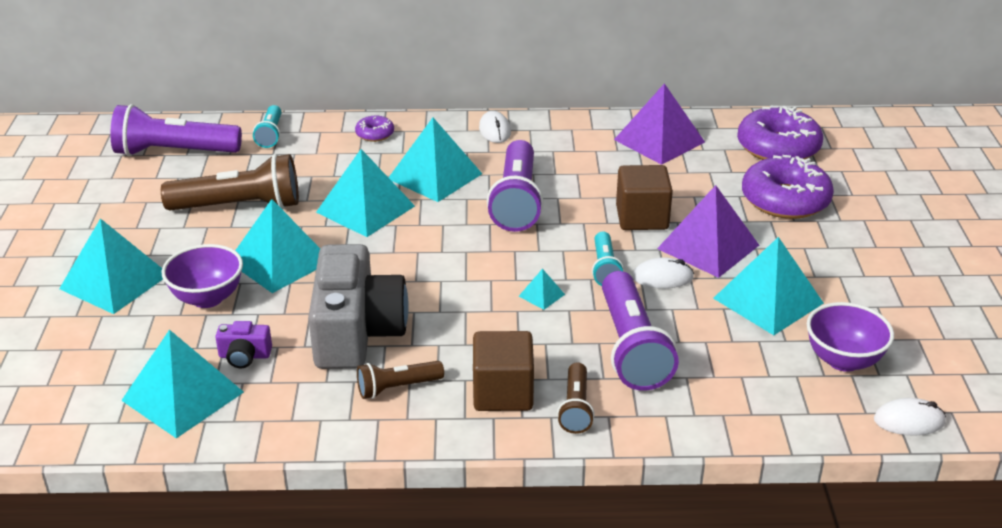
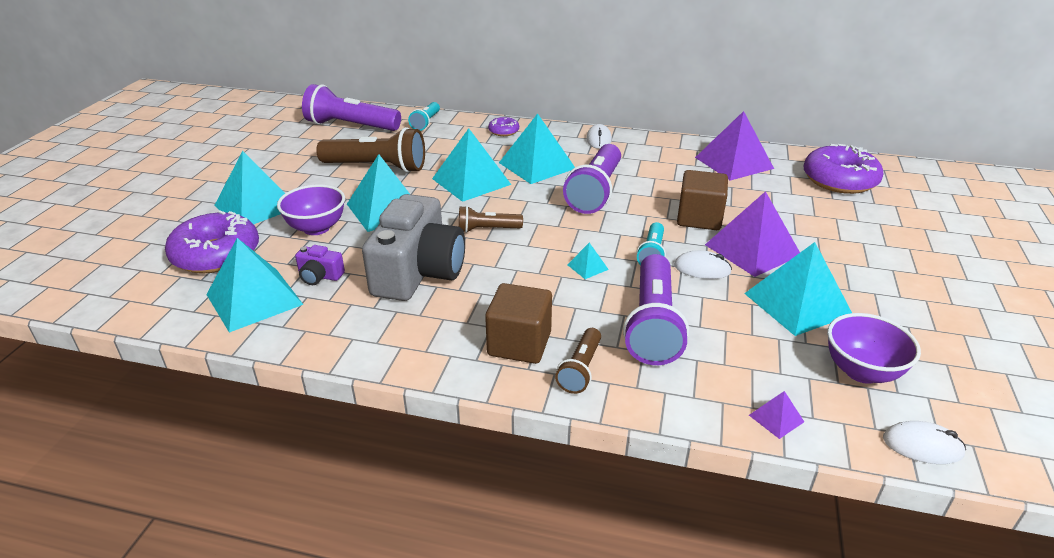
camera: 15 degrees right, 0 degrees up
brown flashlight [357,361,444,399] -> brown flashlight moved to [459,206,523,233]
purple donut [742,155,834,219] -> purple donut moved to [165,210,259,273]
none -> purple pyramid [749,391,804,439]

